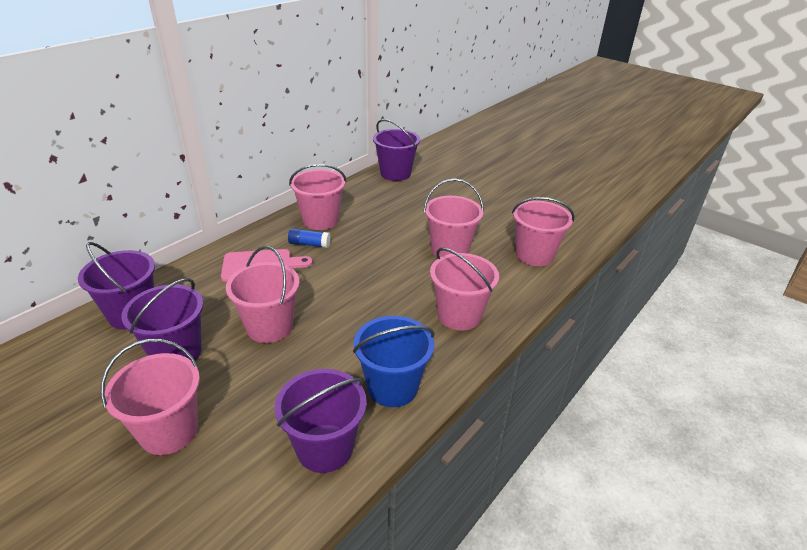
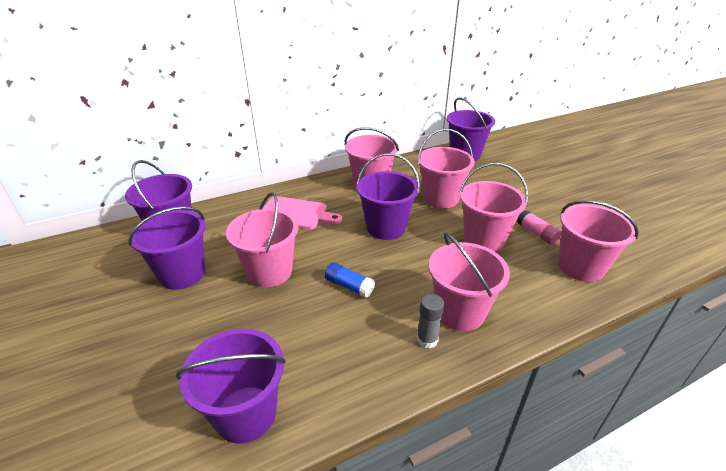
camera: 25 degrees right, 0 degrees up
pink bucket [101,339,200,455] -> pink bucket moved to [418,129,475,208]
blue glue stick [288,228,330,248] -> blue glue stick moved to [325,262,375,298]
blue bucket [353,316,435,407] -> none
none -> purple bucket [357,153,420,240]
none -> grey glue stick [417,294,444,348]
none -> pink glue stick [517,210,562,245]

